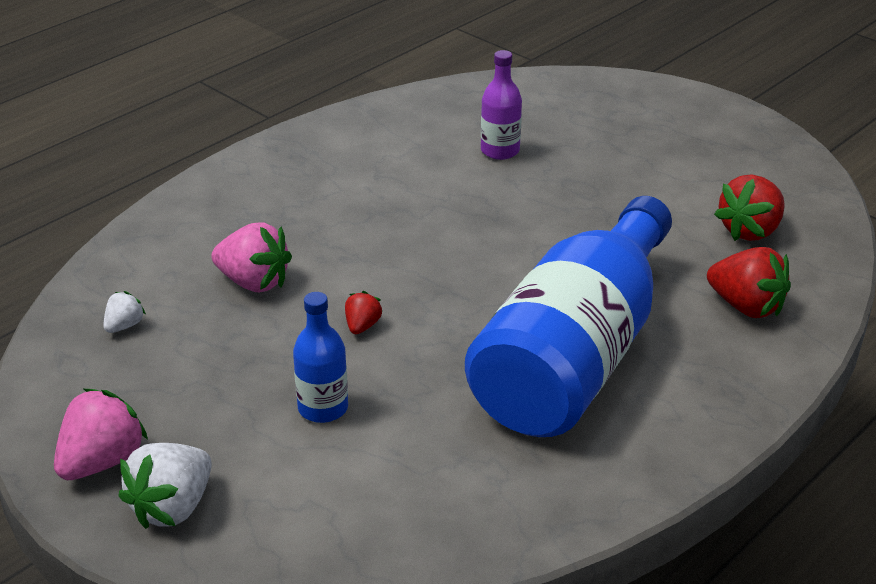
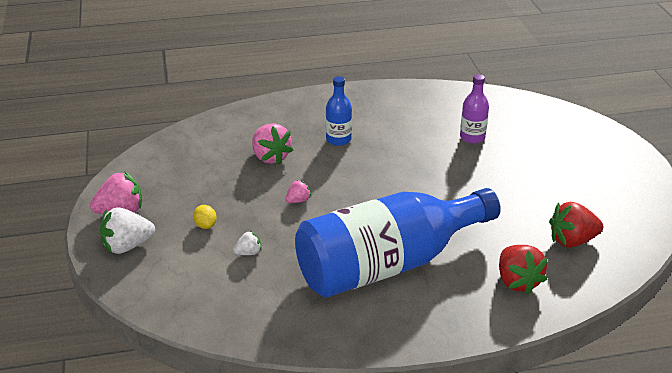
camera: 35 degrees right, 0 degrees up
white strawberry [103,291,146,333] -> white strawberry moved to [233,231,262,255]
blue bottle [293,292,348,423] -> blue bottle moved to [326,76,352,146]
red strawberry [345,291,383,334] -> pink strawberry [285,180,311,203]
none -> yellow lemon [193,205,217,229]

